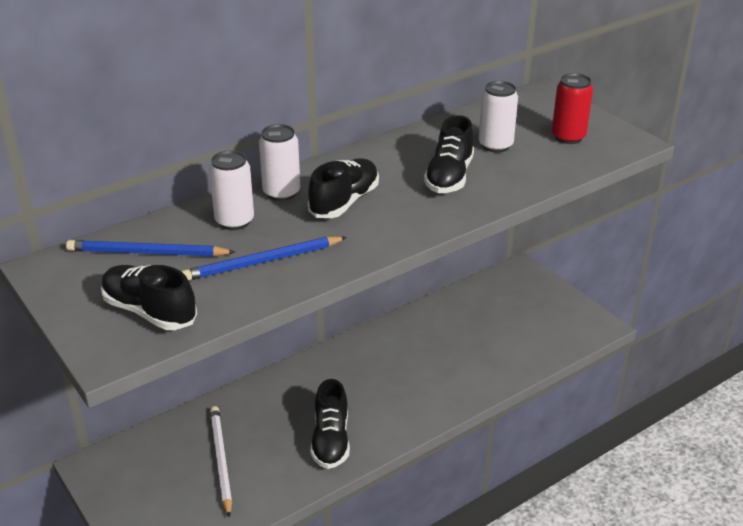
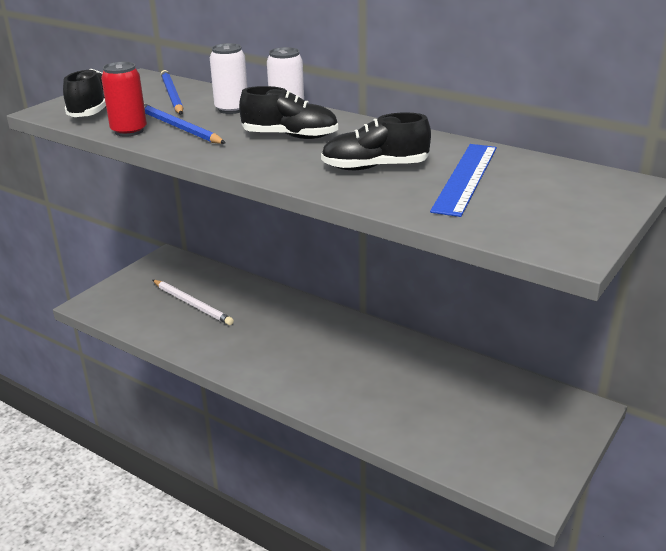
camera: 70 degrees right, 5 degrees down
white pencil [210,406,232,518] -> white pencil turned 75 degrees clockwise [153,280,234,325]
black shoe [310,379,350,469] -> none
white can [479,81,518,153] -> blue ruler [430,144,497,217]
red can [552,73,593,144] -> red can moved to [101,62,147,137]

